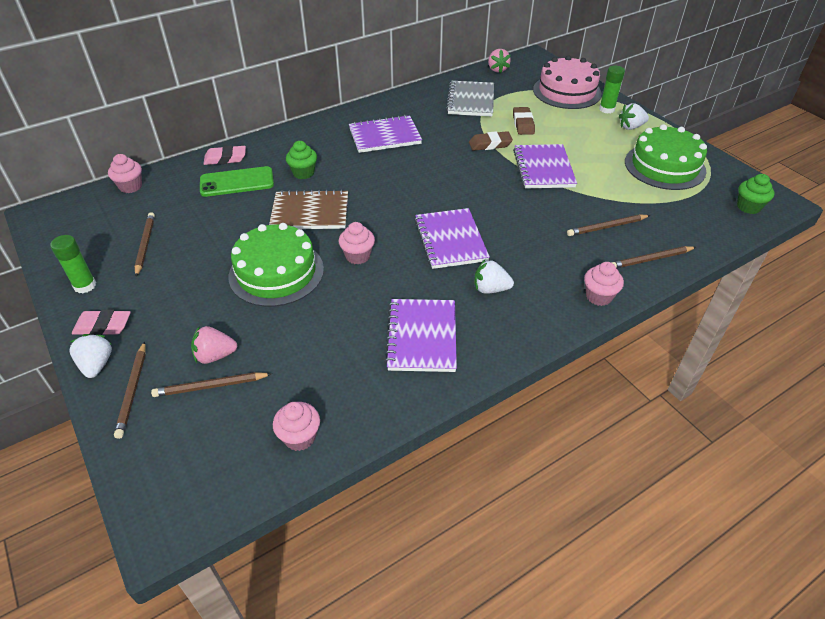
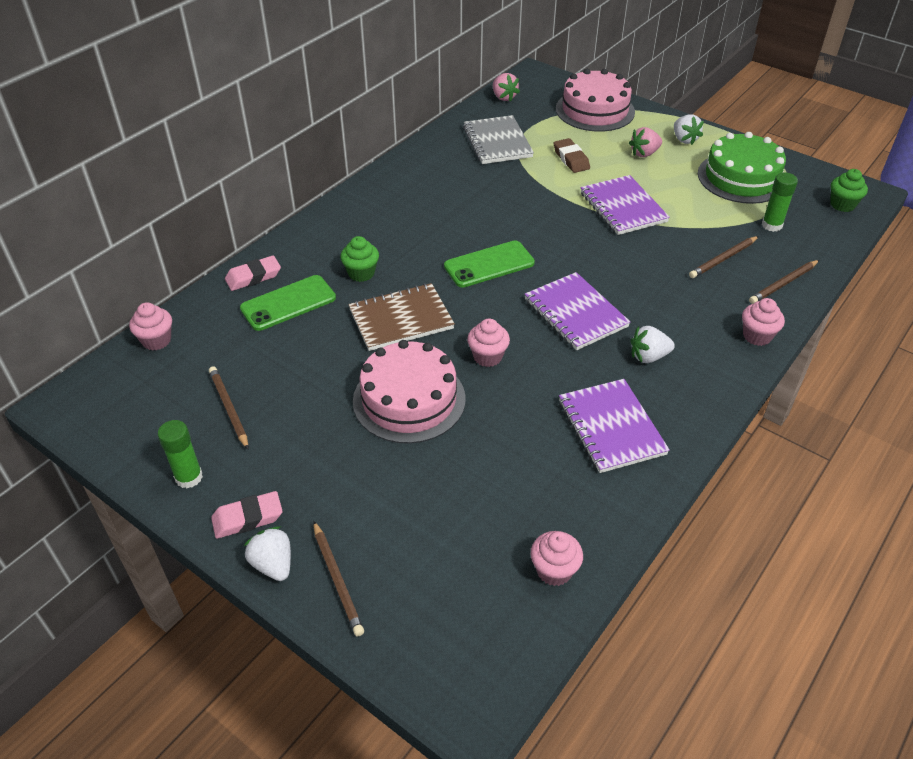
camera: 20 degrees left, 0 degrees up
brown pencil [151,372,272,397] -> none
pink strawberry [191,326,237,364] -> pink strawberry moved to [629,127,662,157]
green cake [229,223,324,307] -> pink cake [353,340,466,444]
purple notebook [349,115,422,153] -> none
brown eraser [469,131,513,151] -> none
green glue stick [599,66,625,114] -> green glue stick moved to [762,172,798,232]
white strawberry [619,103,649,130] -> white strawberry turned 75 degrees counterclockwise [674,114,704,145]
none -> green phone [444,241,535,288]

